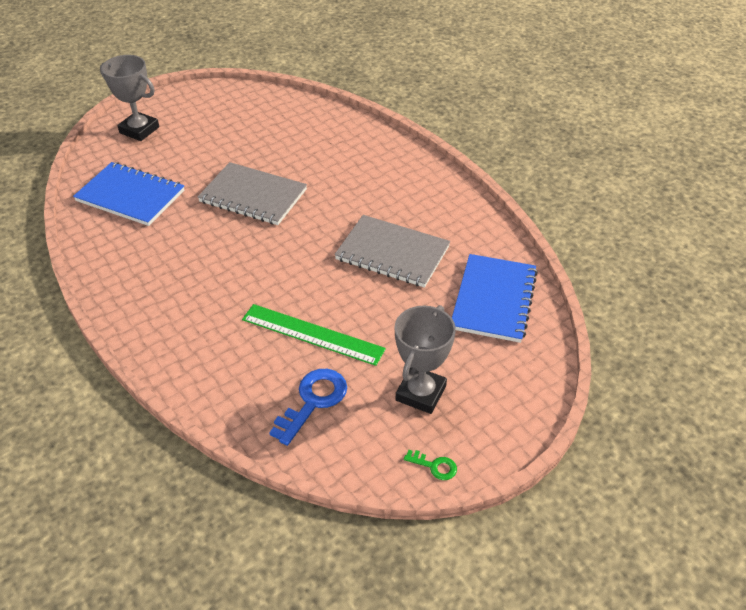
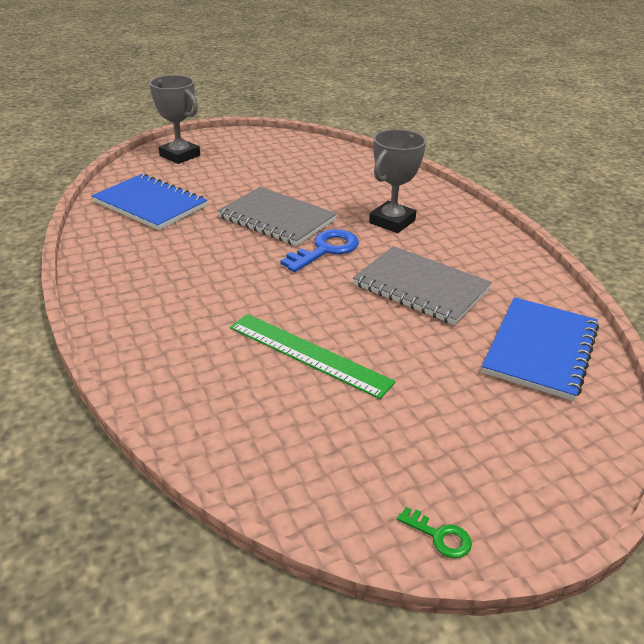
camera: 10 degrees right, 10 degrees down
blue key [269,369,347,446] -> blue key moved to [280,229,359,272]
grey trophy [395,305,456,414] -> grey trophy moved to [369,129,426,233]

